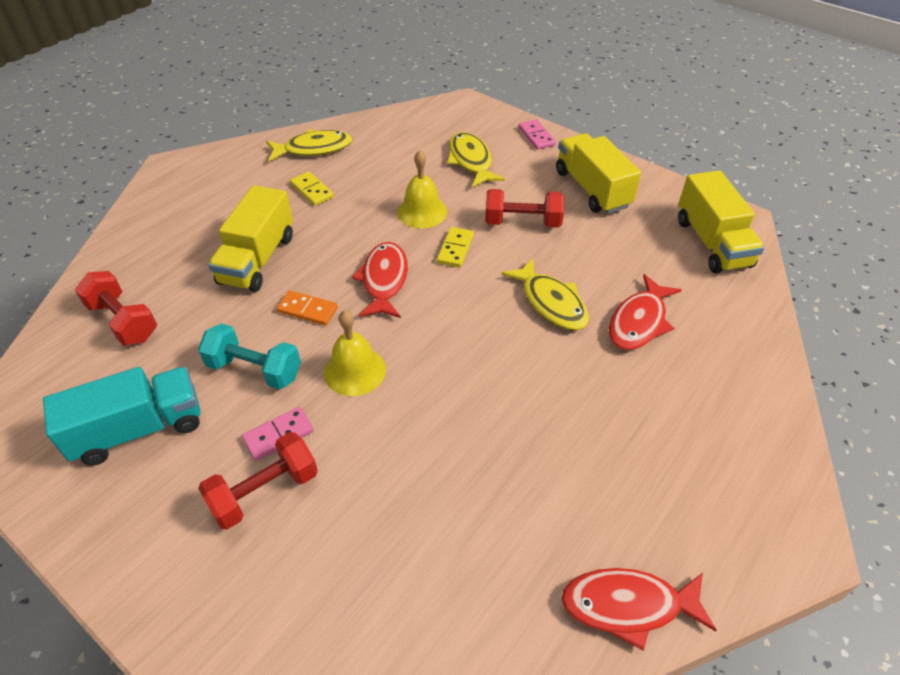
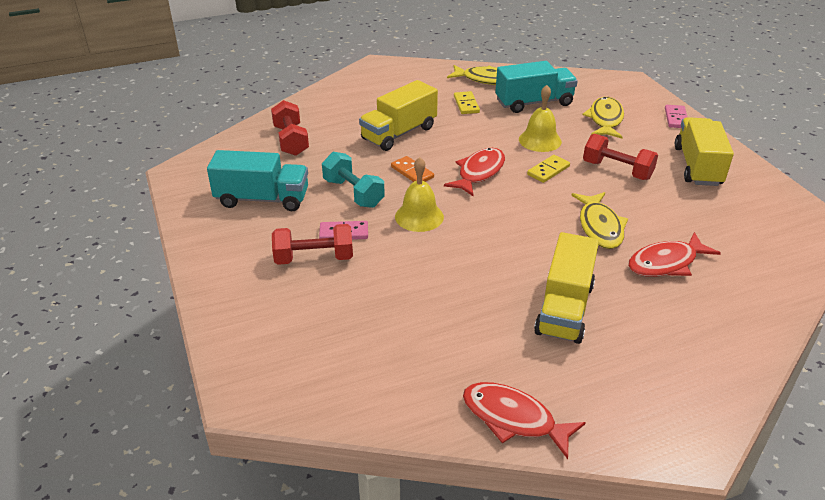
camera: 30 degrees right, 10 degrees down
yellow truck [678,170,765,274] -> yellow truck moved to [534,232,599,344]
none -> turquoise truck [495,61,578,113]

